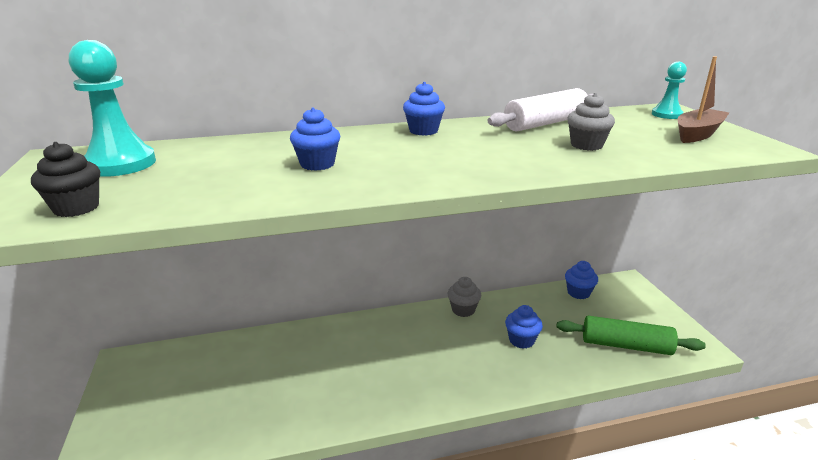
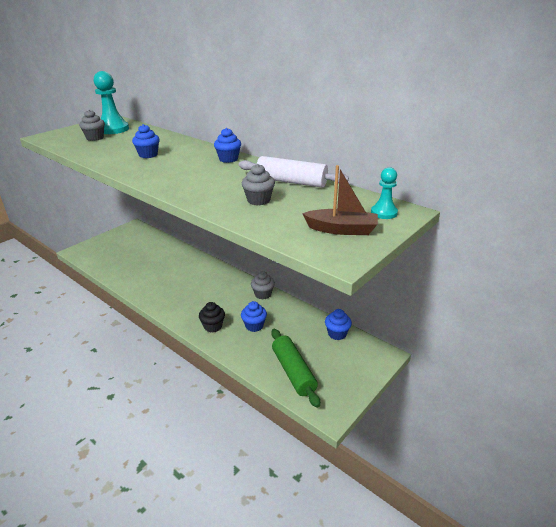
camera: 55 degrees right, 5 degrees up
black cupcake [31,142,100,217] -> black cupcake moved to [199,302,225,332]
none -> grey cupcake [79,110,105,141]

